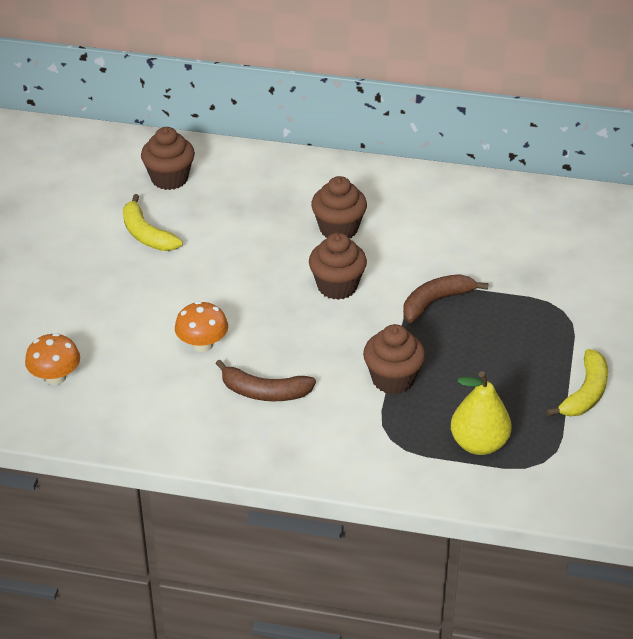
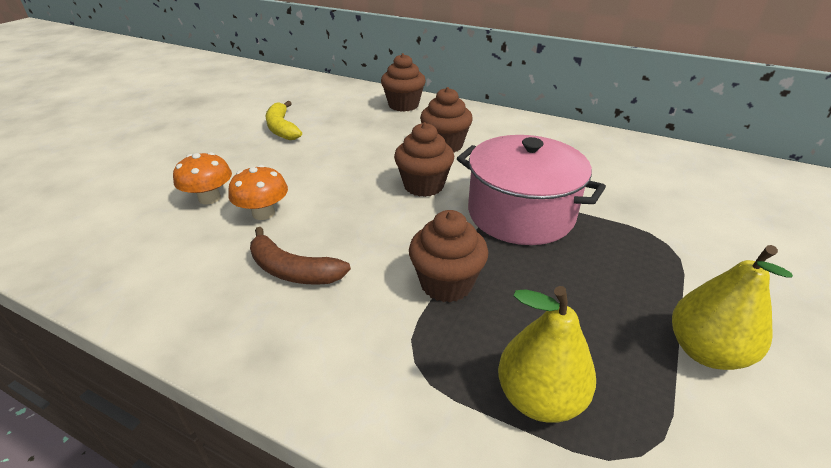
camera: 15 degrees right, 5 degrees down
orange mushroom [25,333,80,385] -> orange mushroom moved to [173,152,232,205]
brown cupcake [141,127,195,190] -> brown cupcake moved to [381,53,426,112]
brown banana [403,274,488,323] -> pink pot [457,135,606,245]
yellow banana [546,349,608,416] -> yellow pear [672,245,793,370]

